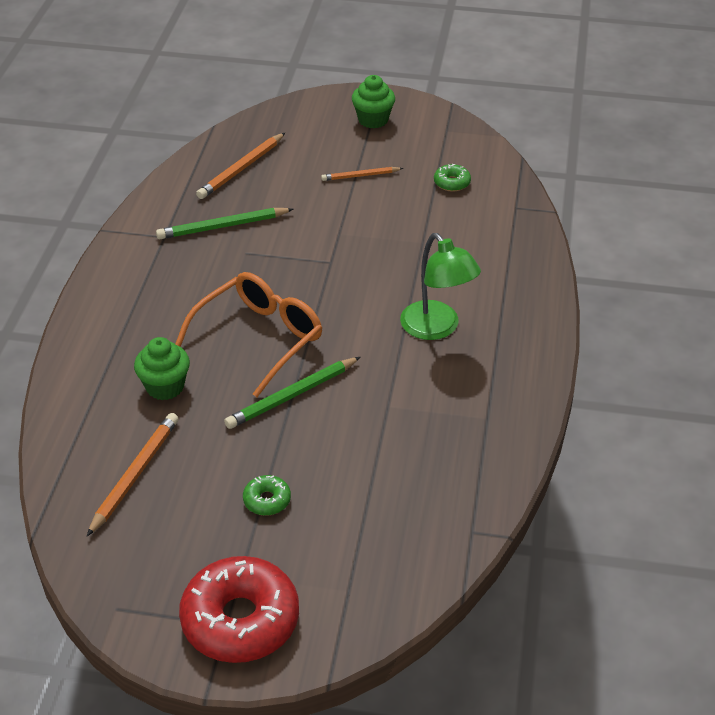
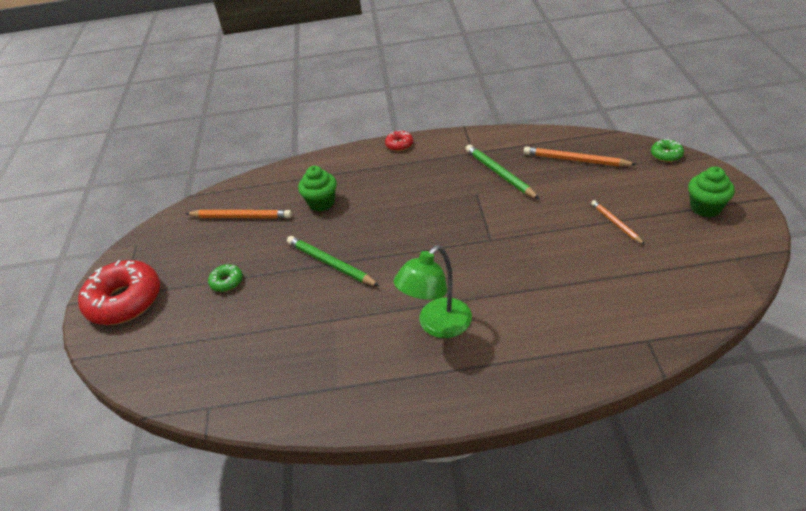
camera: 80 degrees right, 0 degrees up
orange glasses [175,272,322,397] -> none
green donut [434,164,471,192] -> green donut moved to [651,139,684,162]
none -> red donut [385,130,413,151]

